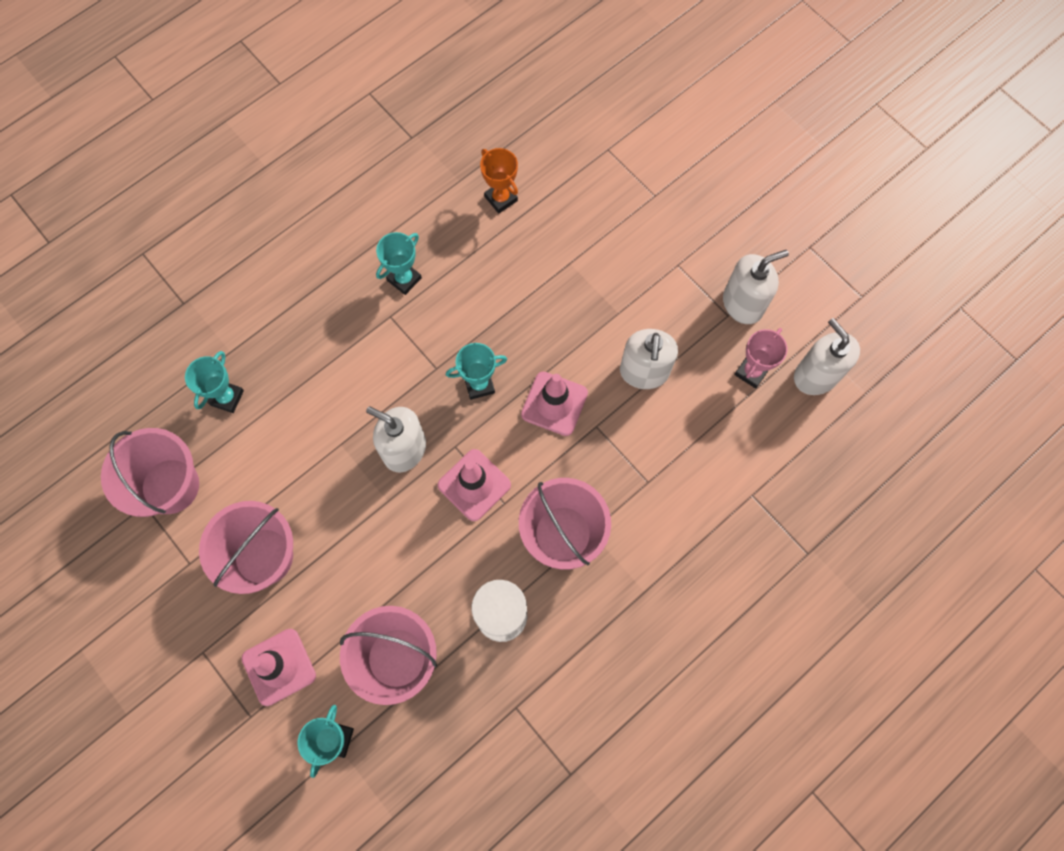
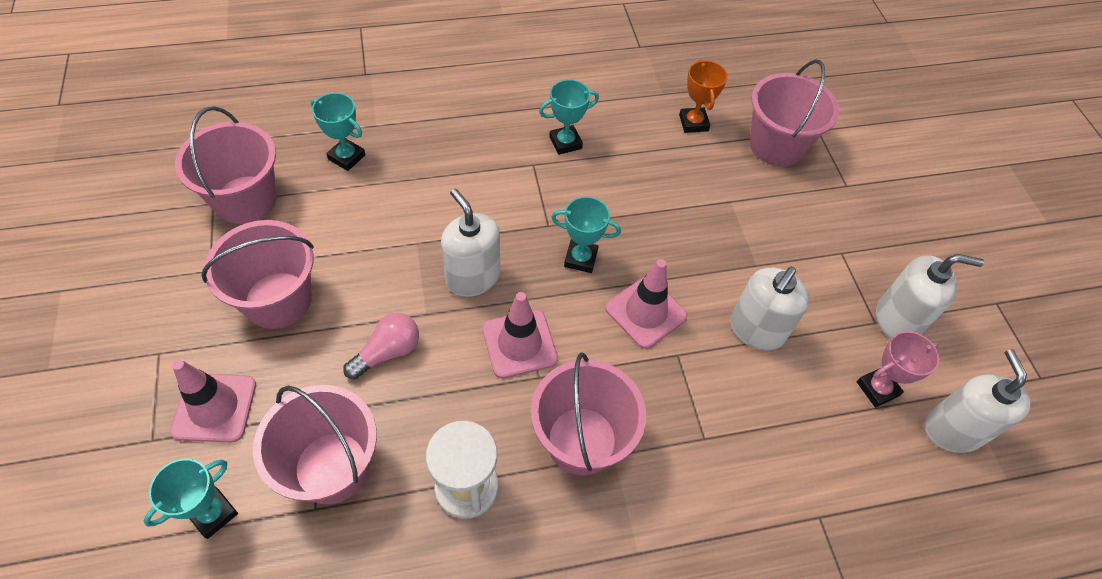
camera: 25 degrees right, 15 degrees down
turquoise trophy [185,351,244,413] -> turquoise trophy turned 75 degrees clockwise [311,93,365,171]
none -> pink light bulb [343,313,419,379]
none -> pink bucket [750,59,839,167]

